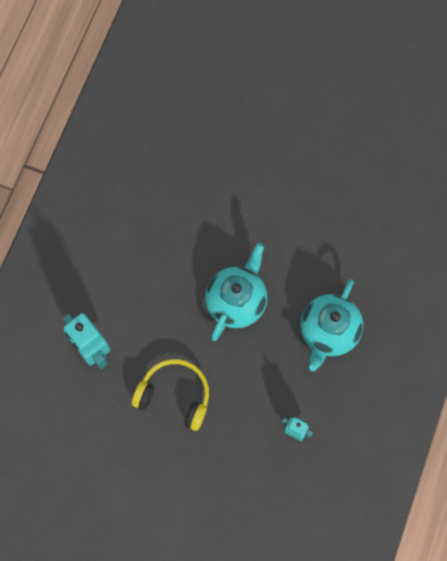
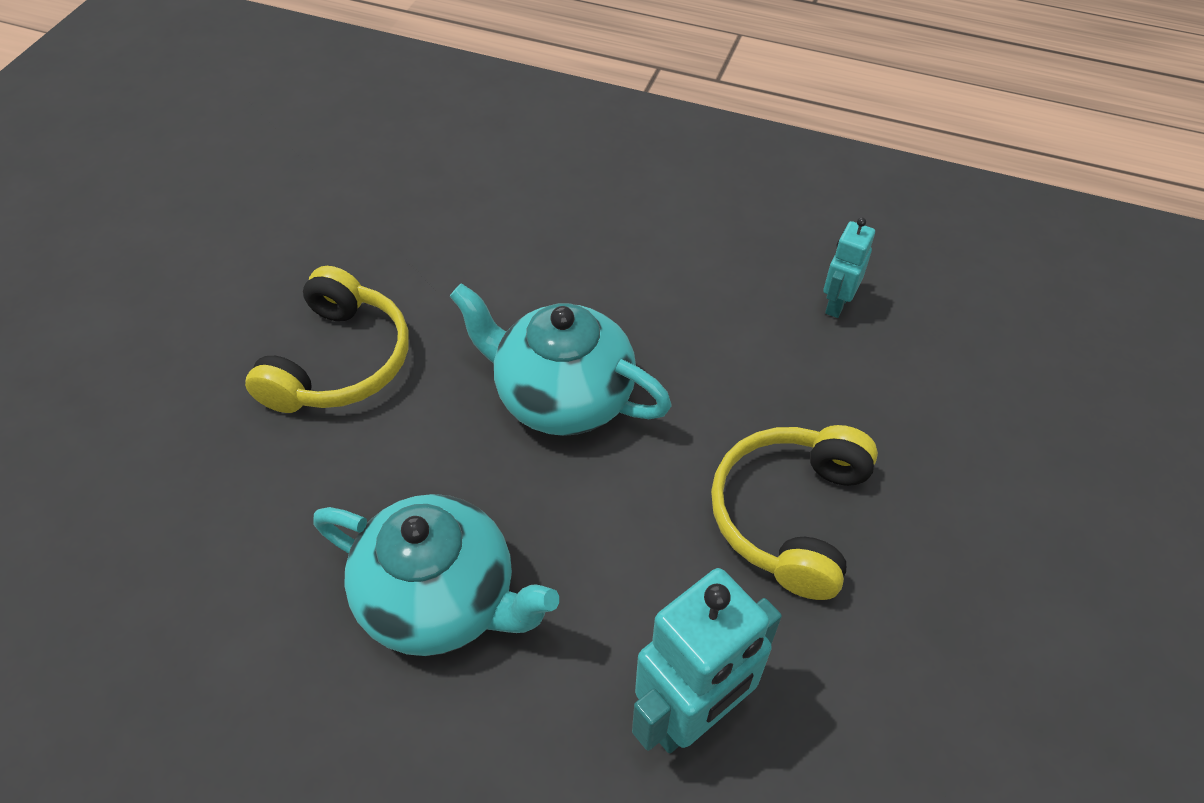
camera: 90 degrees left, 20 degrees down
turquoise teapot [300,279,363,371] -> turquoise teapot moved to [313,494,559,656]
none -> yellow headphones [245,266,409,413]

